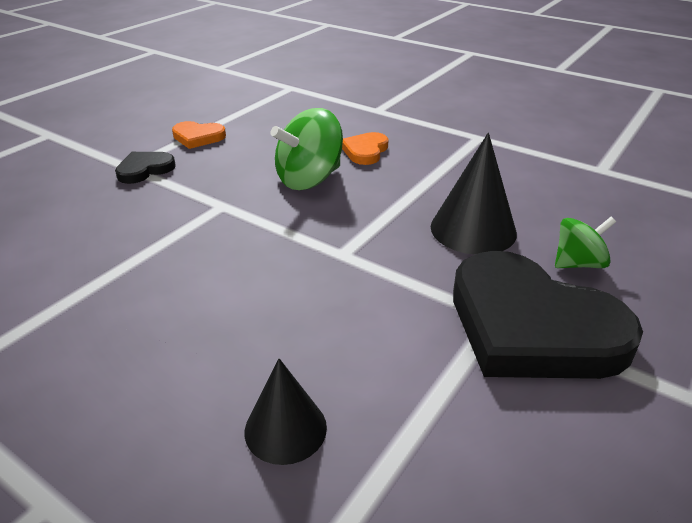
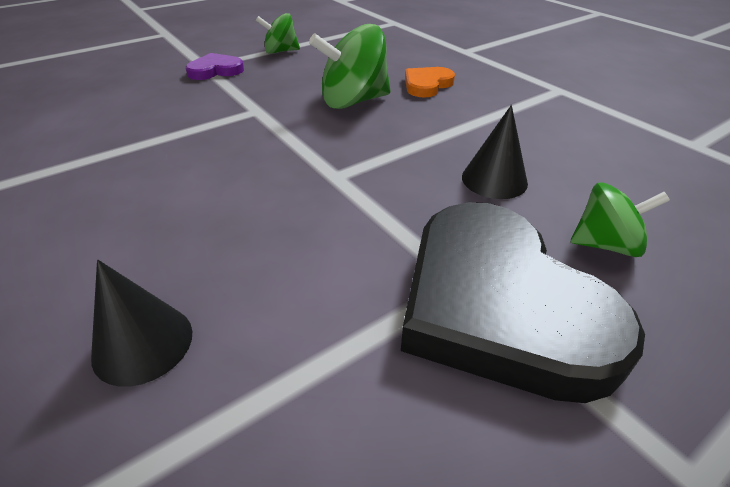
camera: 20 degrees right, 5 degrees up
black heart [115,152,176,184] -> purple heart [185,53,244,80]
orange heart [172,121,226,149] -> green spinning top [256,13,300,54]
black cone [431,133,517,255] -> black cone [462,105,528,199], size x0.65

